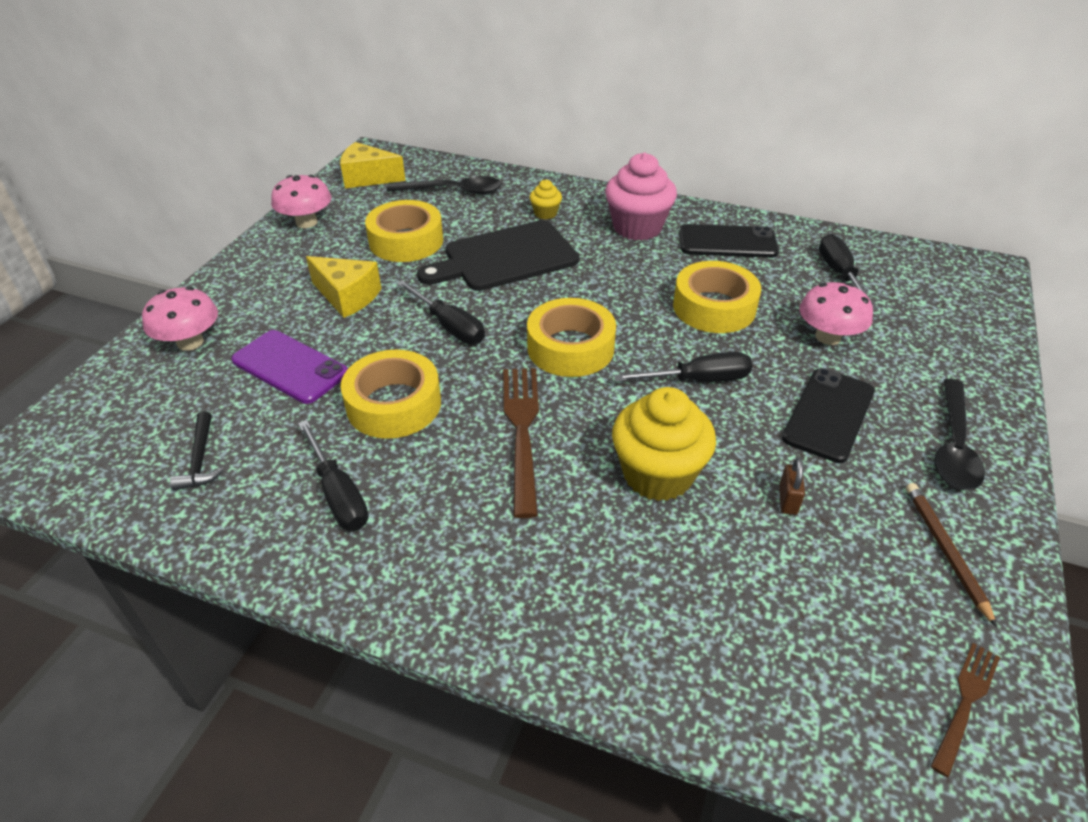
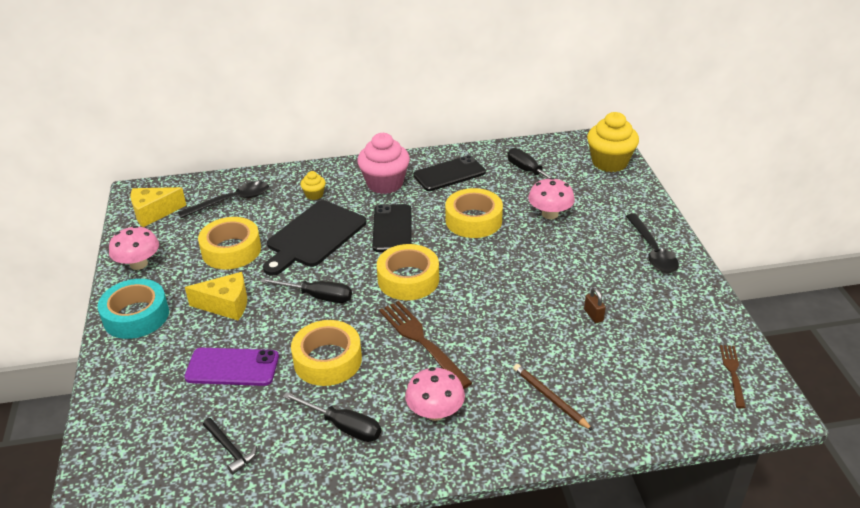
camera: 30 degrees left, 5 degrees down
pink mushroom [142,287,218,351] -> pink mushroom moved to [405,367,465,421]
yellow cupcake [612,387,716,501] -> yellow cupcake moved to [587,112,639,172]
black screwdriver [614,352,752,382] -> none
black phone [782,368,875,463] -> black phone moved to [372,204,412,252]
brown pencil [906,483,997,627] -> brown pencil moved to [513,364,593,431]
none -> turquoise tape [97,279,169,339]

